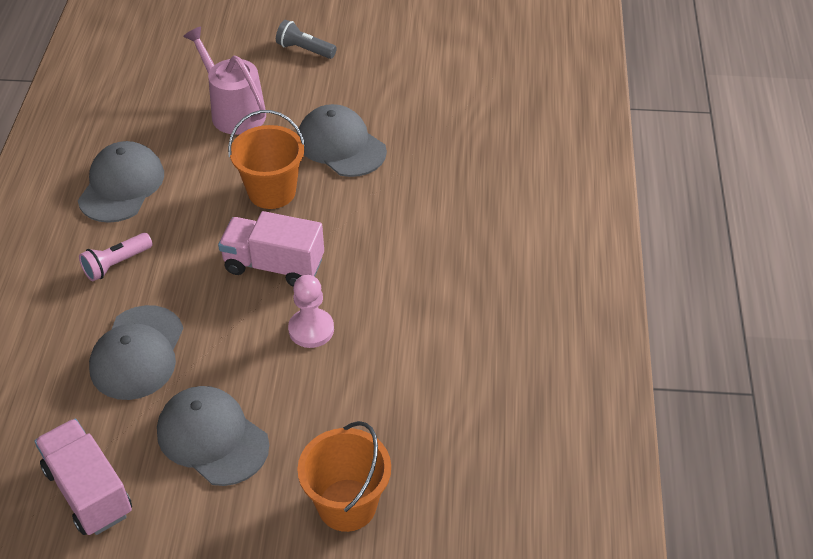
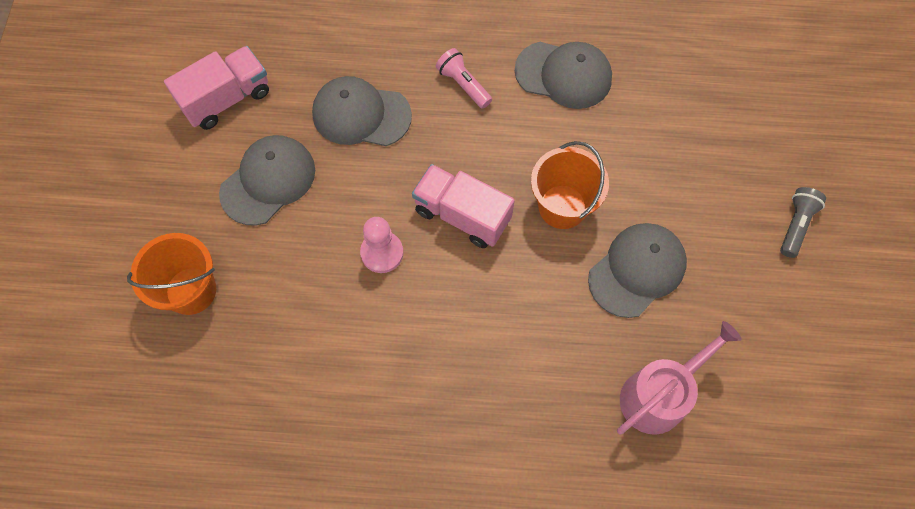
camera: 90 degrees right, 20 degrees up
pink watering can [183,27,266,135] -> pink watering can moved to [617,321,742,435]
pink truck [218,211,324,287] -> pink truck turned 75 degrees counterclockwise [412,164,515,248]

